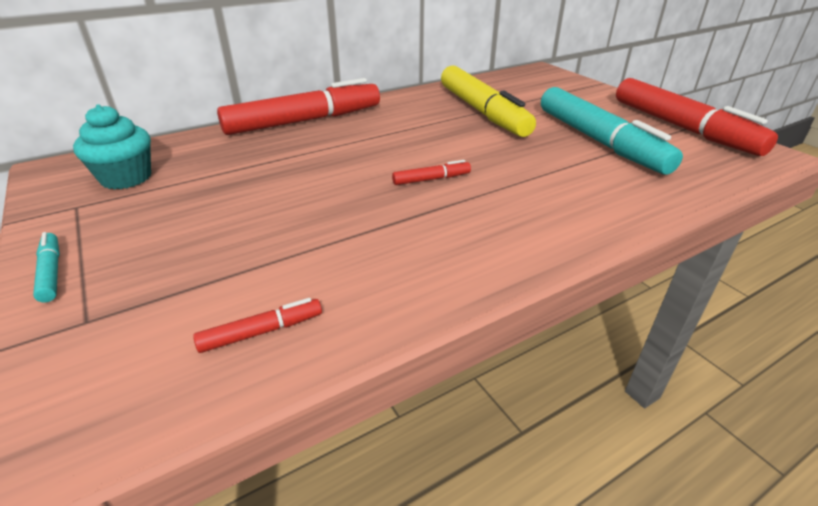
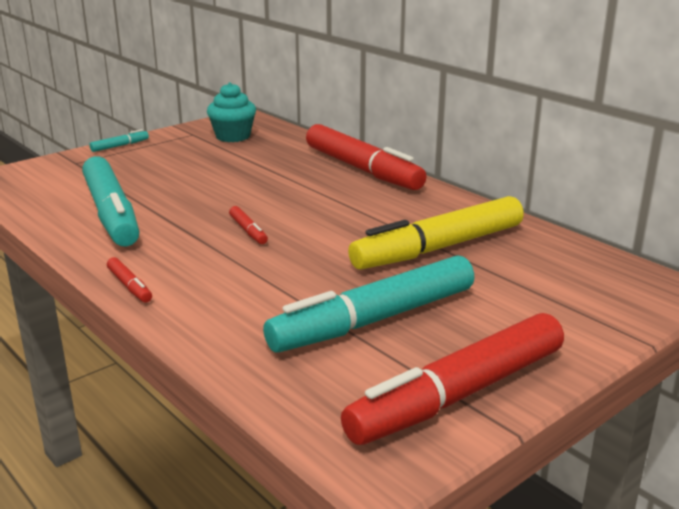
camera: 80 degrees right, 10 degrees down
red marker [193,298,322,353] -> red marker moved to [107,257,152,303]
none -> turquoise marker [82,156,140,246]

